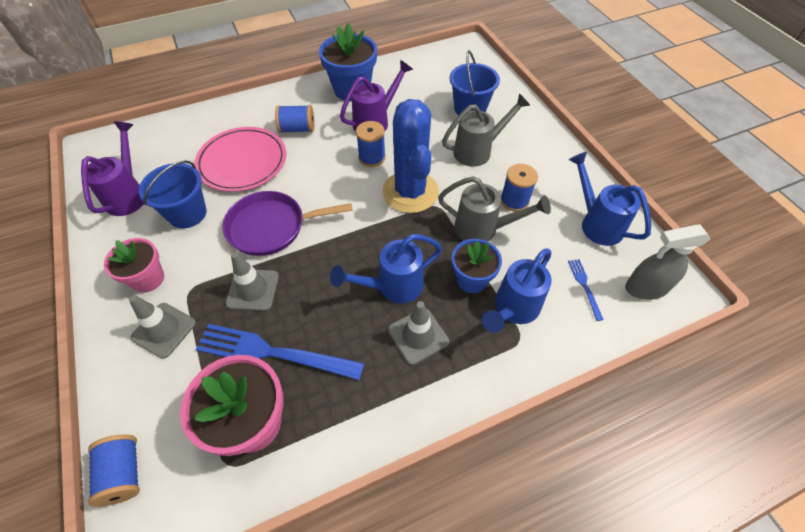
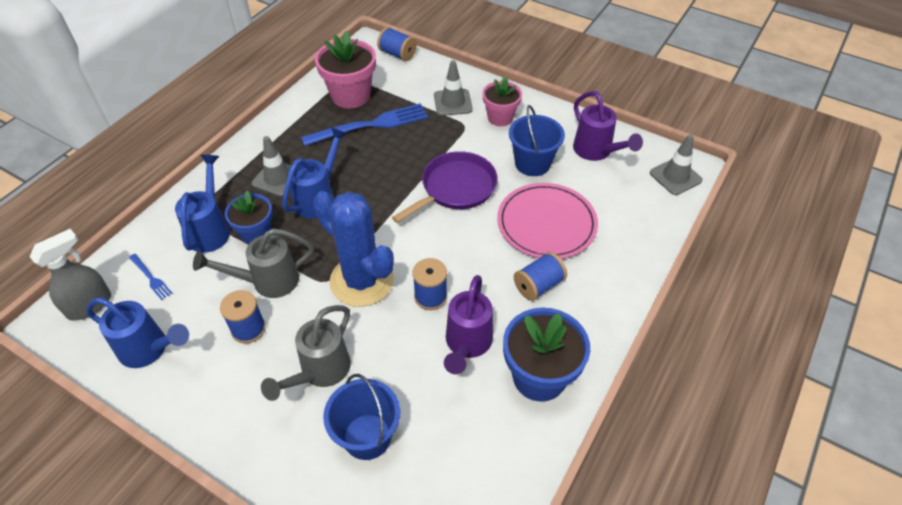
camera: 145 degrees right, 5 degrees down
grey traffic cone [226,252,279,311] -> grey traffic cone moved to [650,134,703,195]

